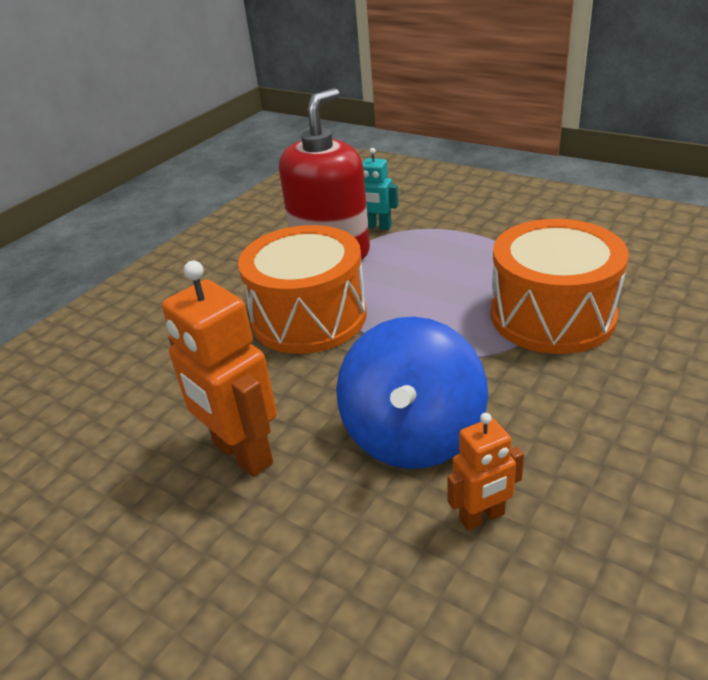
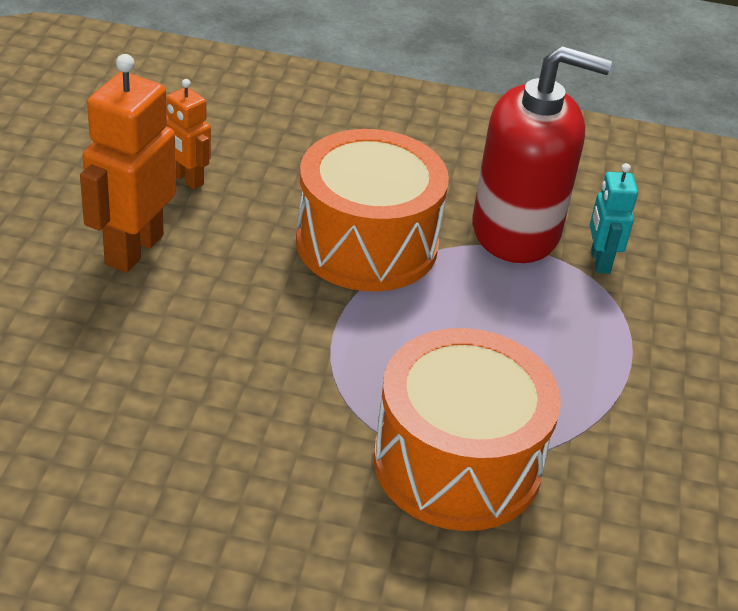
camera: 60 degrees right, 5 degrees up
blue spinning top [336,317,488,469] -> none
orange robot [447,413,524,531] -> orange robot moved to [167,79,211,189]

